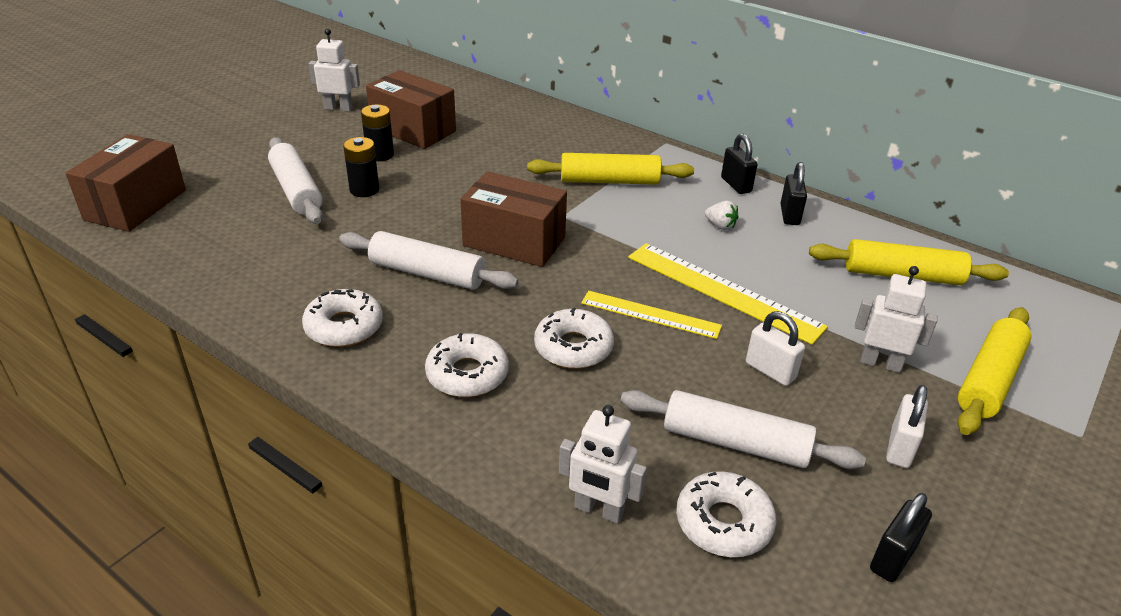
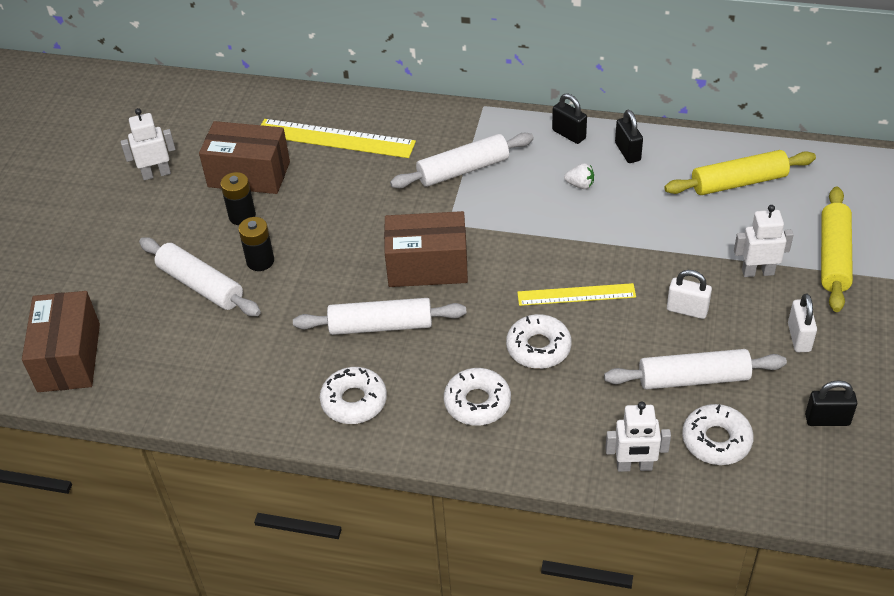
camera: 20 degrees left, 10 degrees up
yellow rolling pin [527,153,694,185] -> white rolling pin [390,133,534,188]
yellow ruler [628,243,828,345] -> yellow ruler moved to [261,119,416,158]
black padlock [870,493,932,582] -> black padlock turned 75 degrees clockwise [805,380,857,426]

